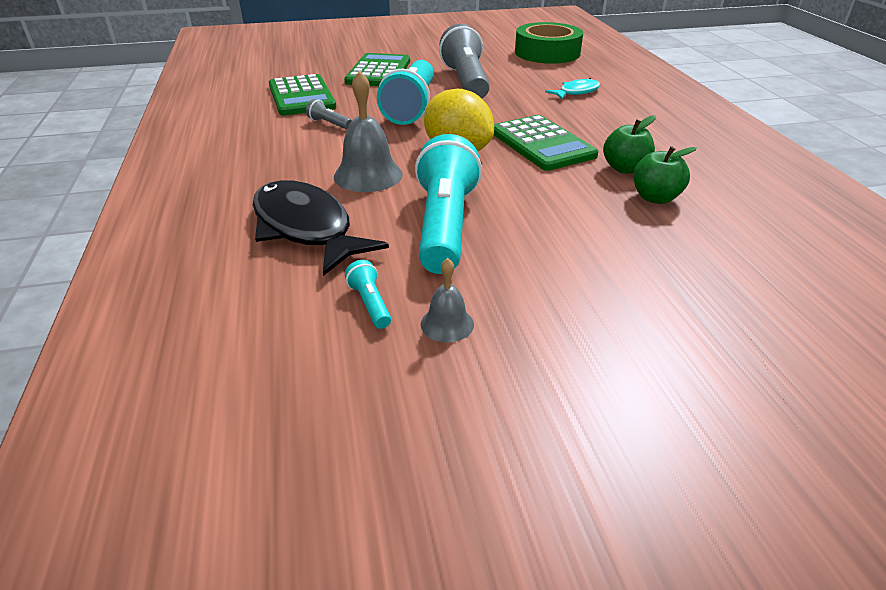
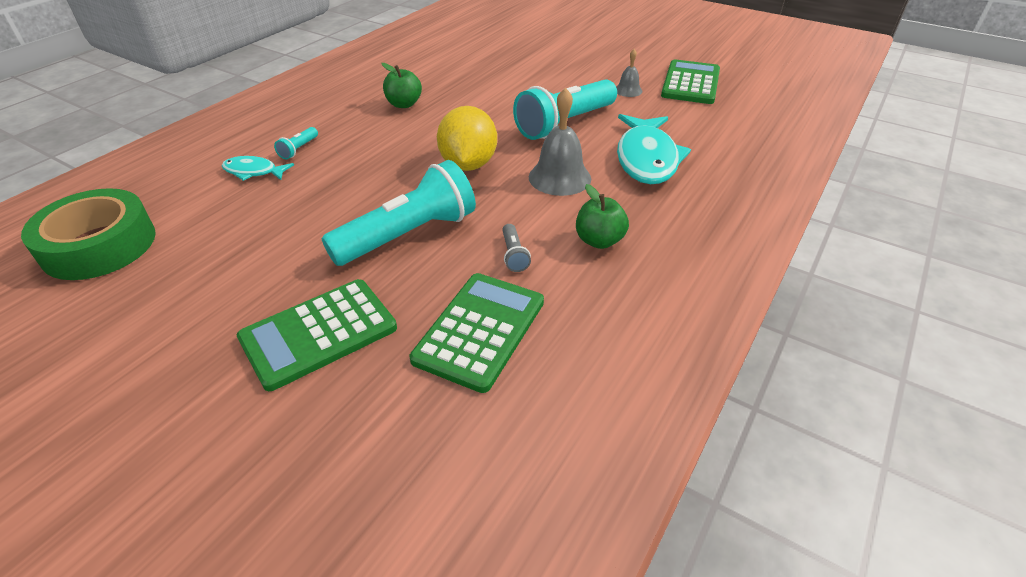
camera: 135 degrees left, 5 degrees up
black fish [253,180,389,276] -> turquoise fish [617,114,691,184]
turquoise flashlight [345,260,391,329] -> turquoise flashlight moved to [274,127,318,159]
grey flashlight [439,24,490,98] -> none
green calculator [494,115,598,171] -> green calculator moved to [661,59,720,104]
green apple [633,146,697,204] -> green apple moved to [576,184,629,249]

